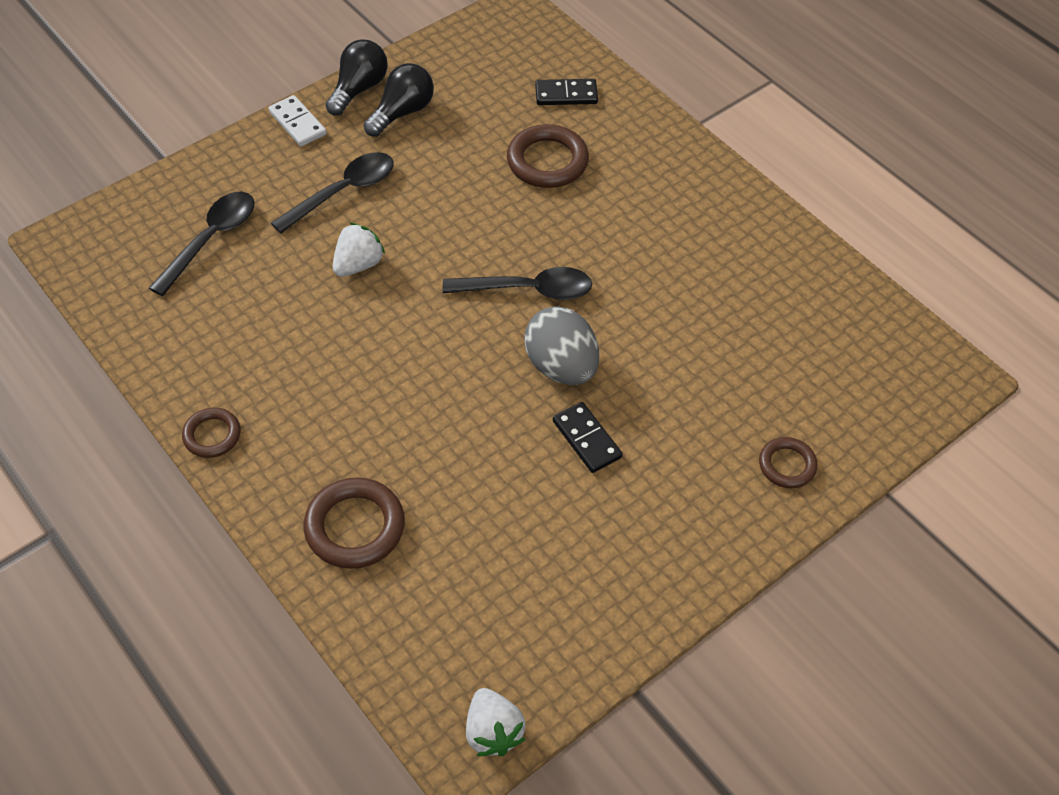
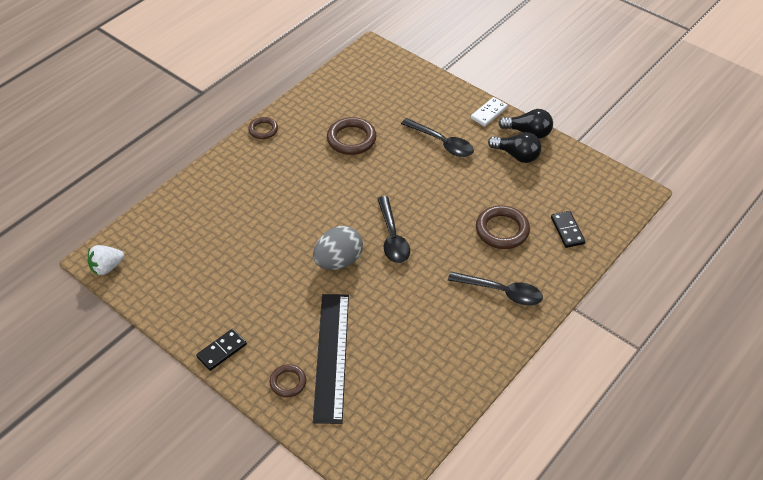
camera: 80 degrees right, 5 degrees down
black spoon [149,192,254,296] -> black spoon moved to [448,272,543,306]
brown ring [304,477,405,569] -> brown ring moved to [327,117,377,155]
white strawberry [333,223,385,277] -> none
black domino [553,402,622,473] -> black domino moved to [196,329,247,371]
none -> black ruler [313,294,349,424]

